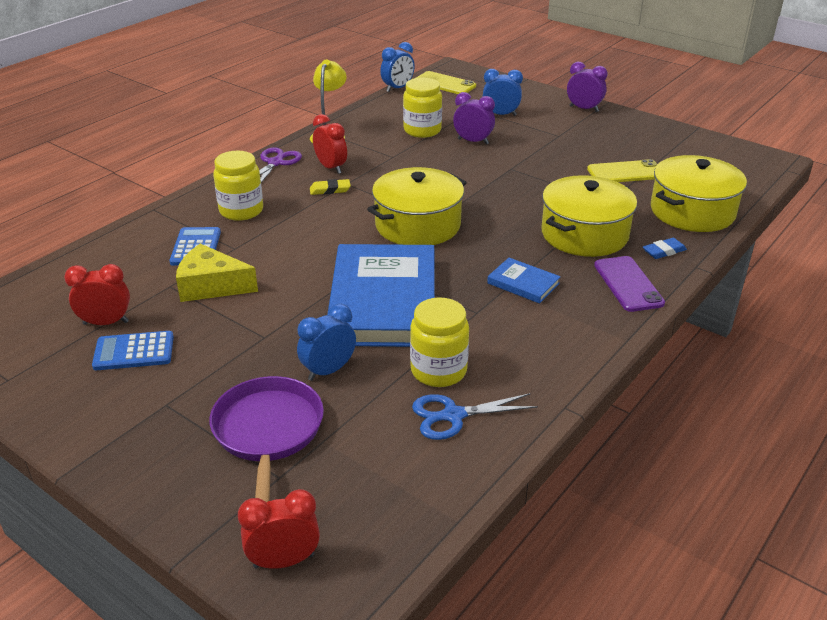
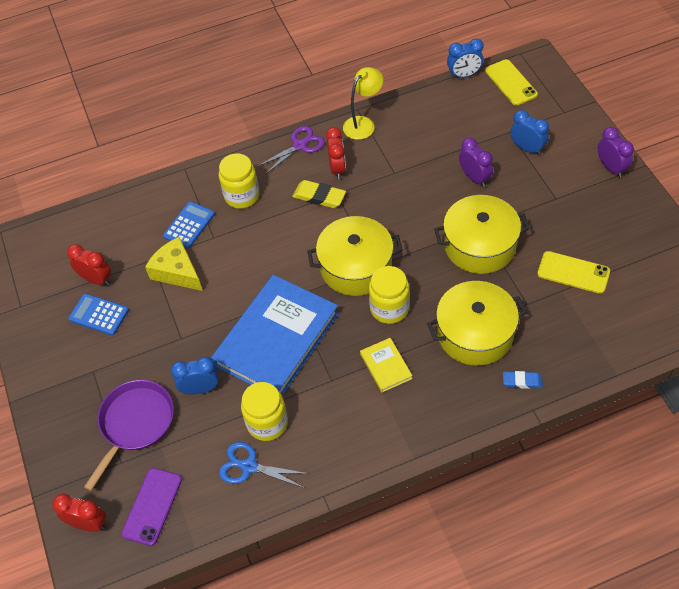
camera: 35 degrees right, 20 degrees up
yellow eraser [310,179,351,195] -> yellow eraser [292,180,346,208], size x1.51
yellow jar [403,78,442,138] -> yellow jar moved to [369,266,410,324]
blue book [487,258,561,304] -> yellow book [360,338,412,392]
purple phone [594,256,665,312] -> purple phone moved to [122,468,182,546]
yellow pot [651,155,747,232] -> yellow pot moved to [434,195,530,274]

